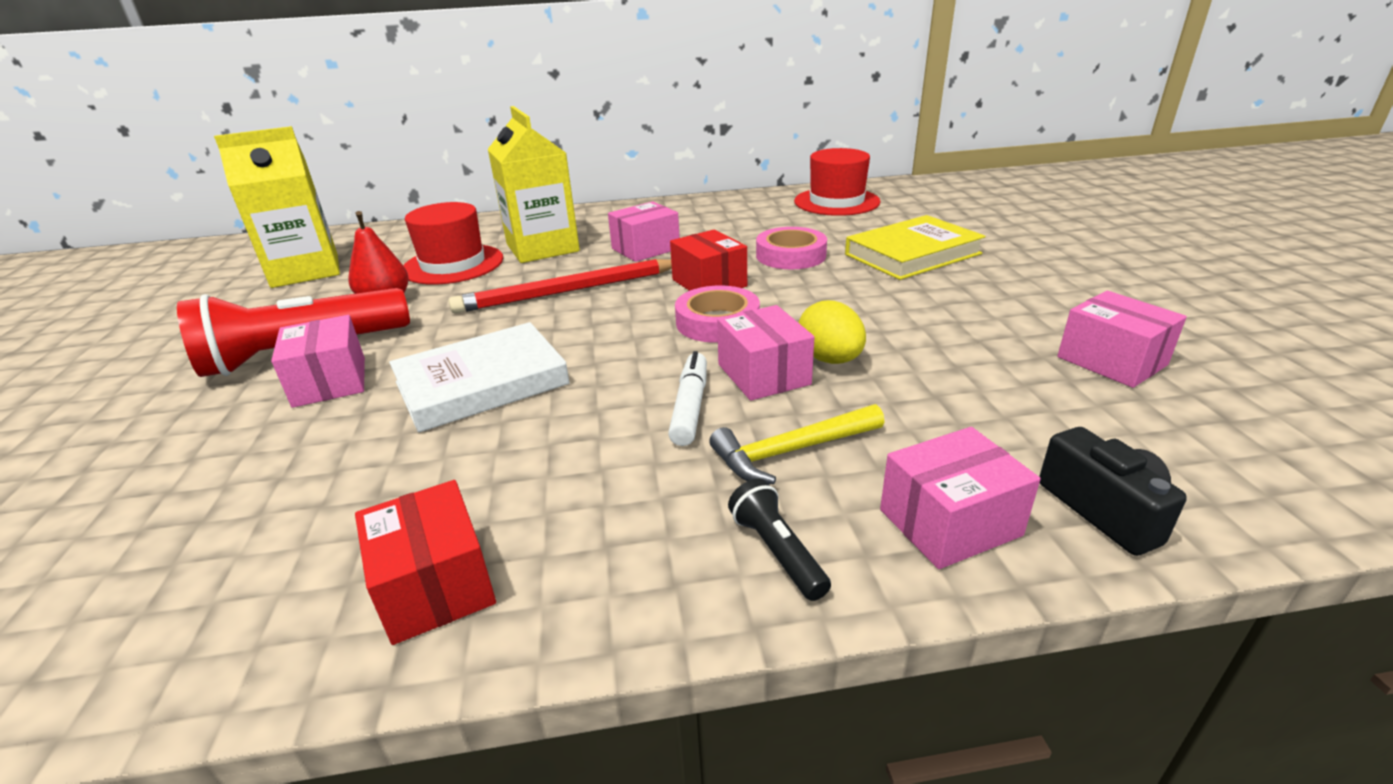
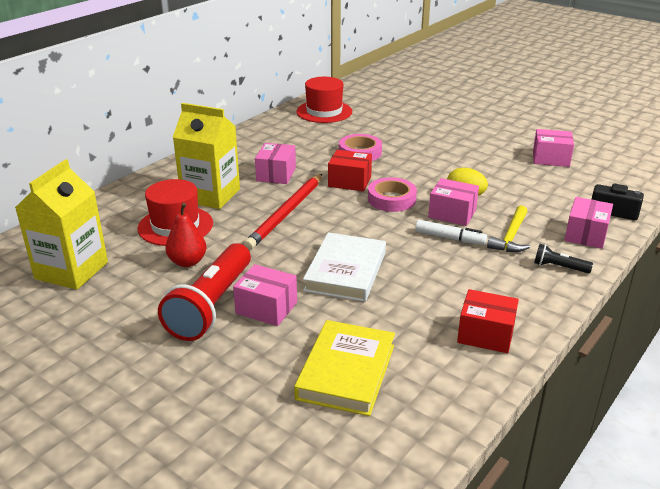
camera: 45 degrees left, 0 degrees up
white marker [668,351,707,446] -> white marker turned 150 degrees clockwise [415,220,487,245]
yellow book [845,215,986,280] -> yellow book moved to [294,320,395,416]

